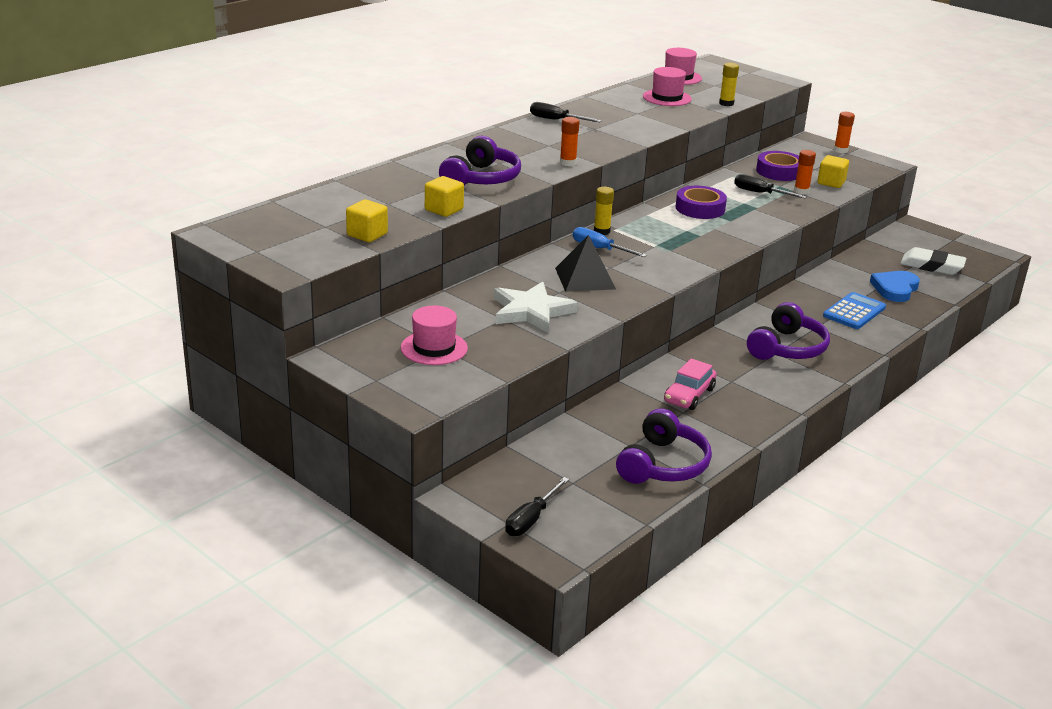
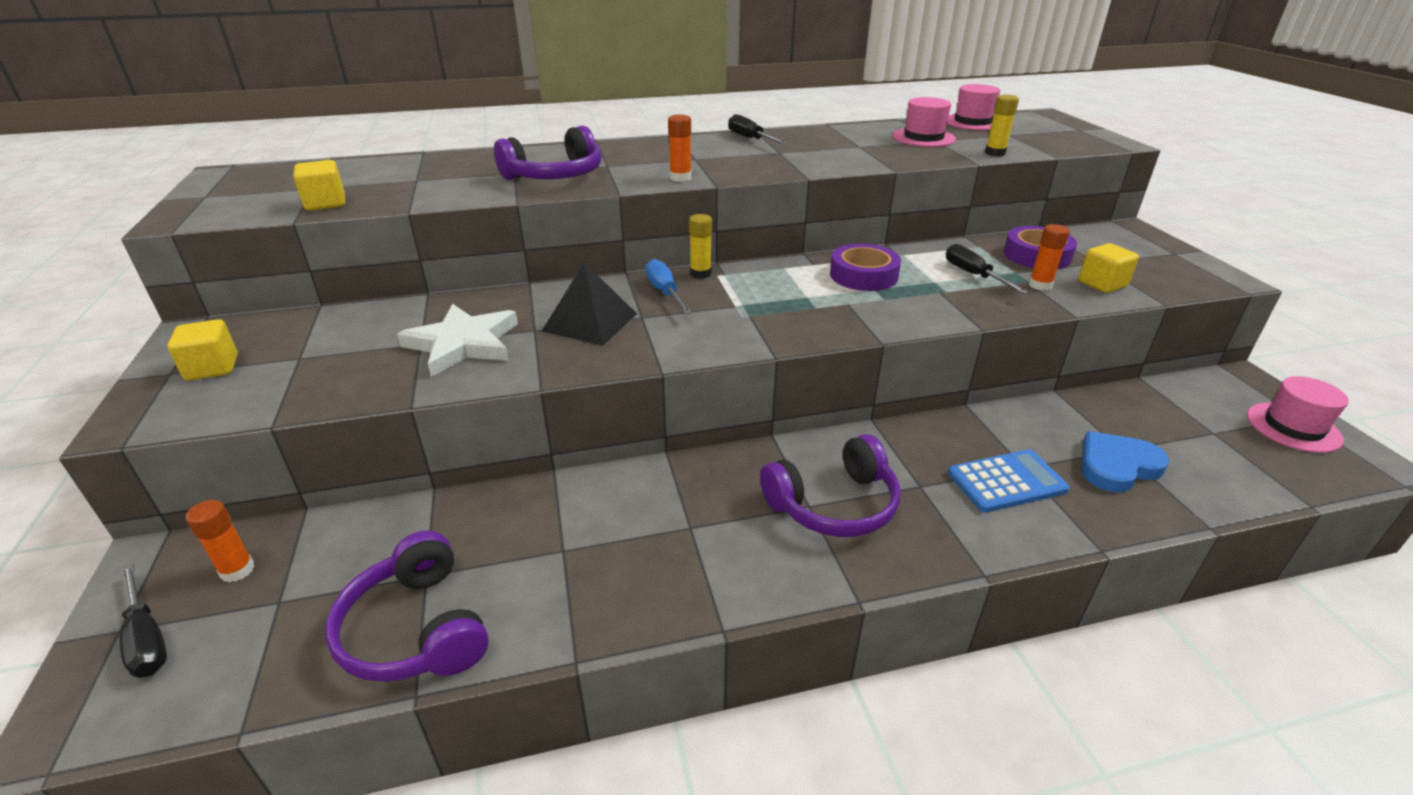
camera: 35 degrees right, 5 degrees up
pink hat [401,305,468,365] -> pink hat moved to [1247,376,1349,453]
yellow cube [425,176,464,217] -> yellow cube moved to [167,319,238,381]
black screwdriver [505,477,569,536] -> black screwdriver turned 105 degrees counterclockwise [119,563,167,678]
purple headphones [616,408,712,484] -> purple headphones turned 90 degrees clockwise [325,530,489,682]
pink car [664,359,716,410] -> none
orange glue stick [834,112,855,153] -> orange glue stick moved to [186,500,255,582]
white eraser [900,247,967,275] -> none

